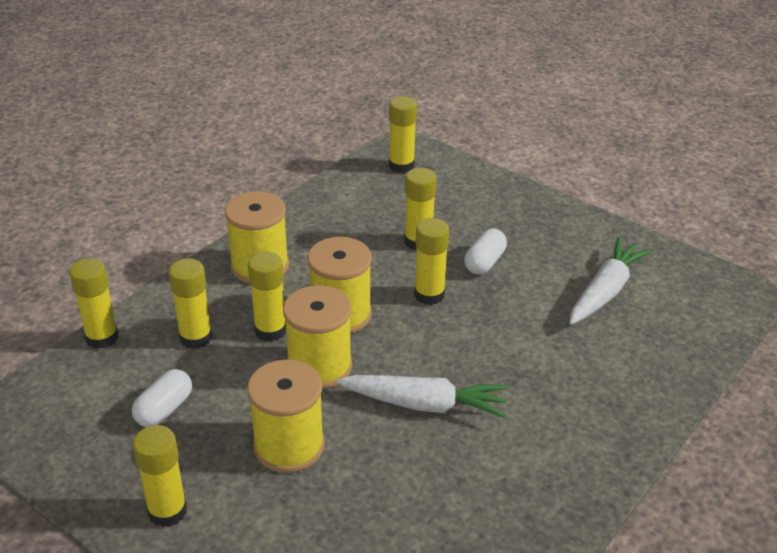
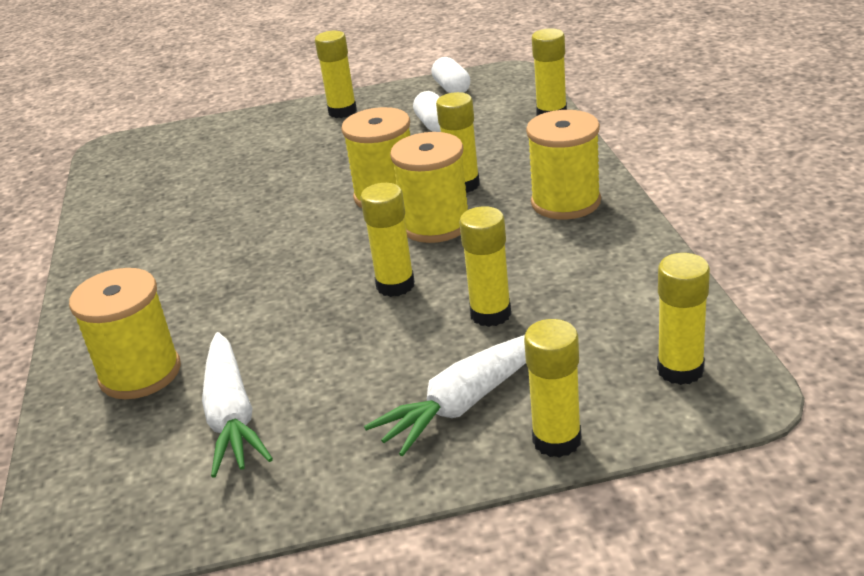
camera: 135 degrees right, 5 degrees down
yellow glue stick [169,258,212,349] -> yellow glue stick moved to [524,319,581,458]
yellow spool [247,359,325,473] -> yellow spool moved to [69,268,181,399]
white carrot [337,375,508,418] -> white carrot moved to [364,335,526,456]
white capsule [464,229,507,275] -> white capsule moved to [431,57,470,93]

